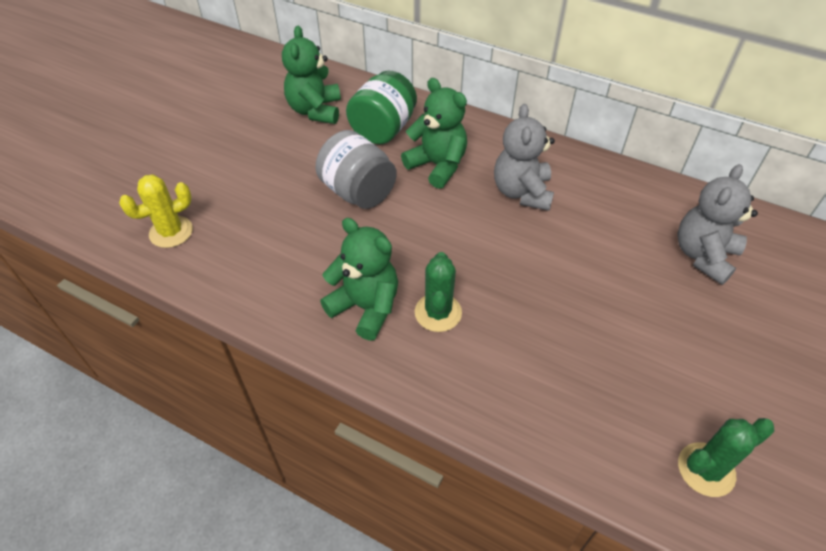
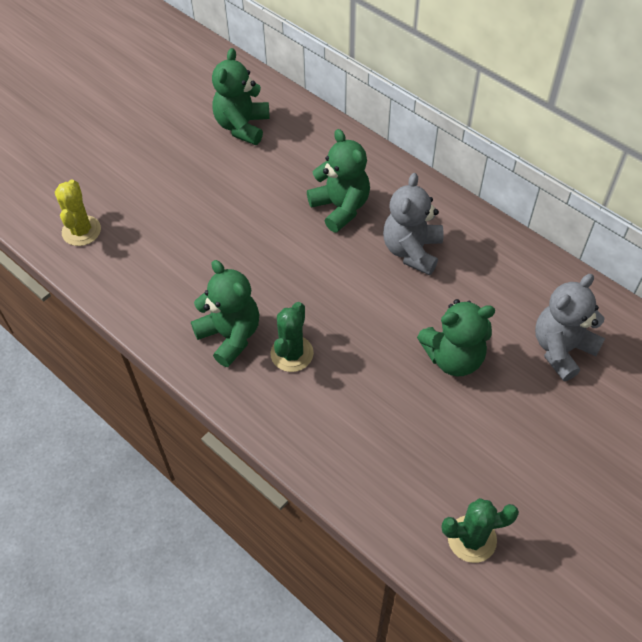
camera: 15 degrees right, 5 degrees up
yellow cactus [119,174,193,248] -> yellow cactus turned 75 degrees counterclockwise [55,179,101,246]
grey jar [315,130,397,209] -> none
green jar [346,71,417,144] -> none
none -> green teddy bear [417,299,495,376]

